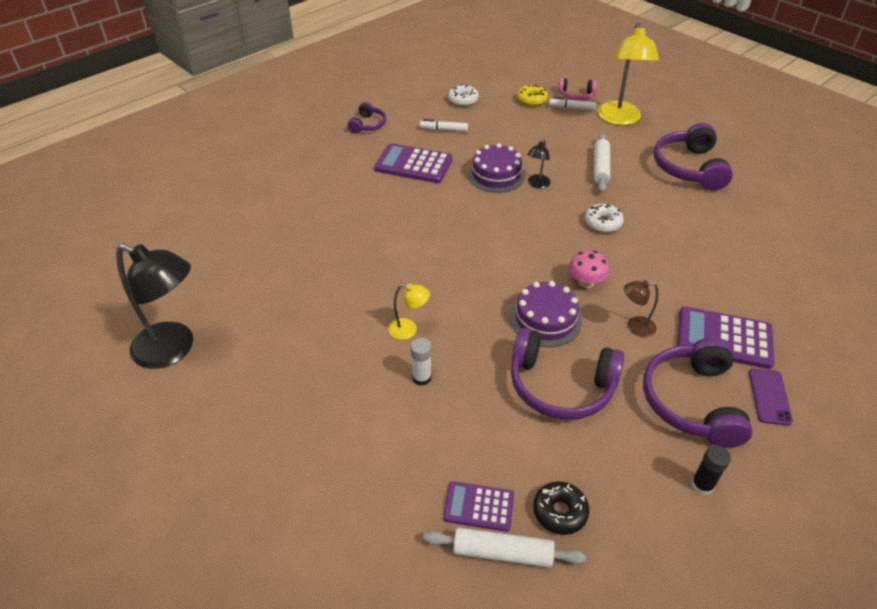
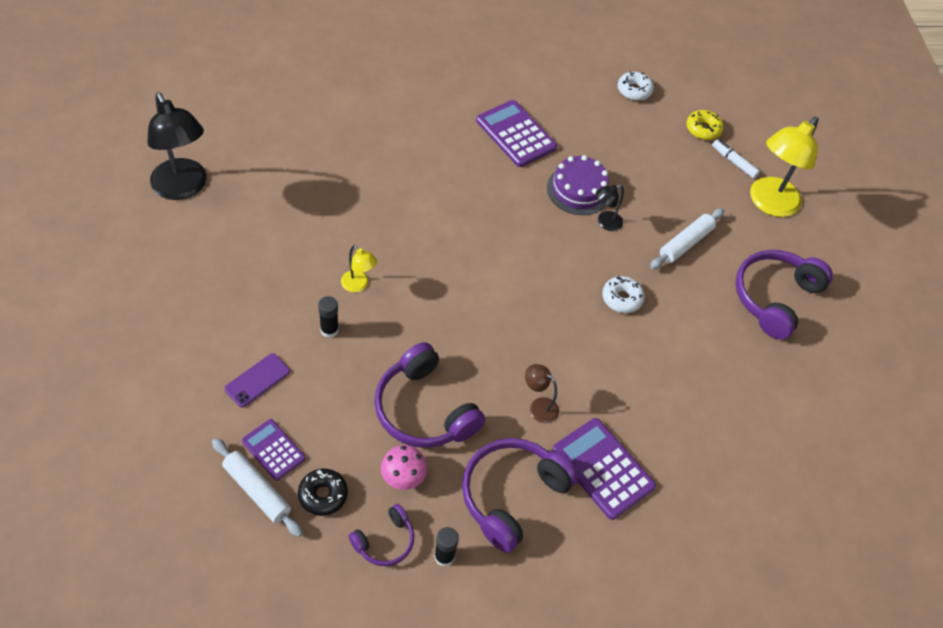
camera: 30 degrees right, 10 degrees up
purple headphones [347,102,386,133] -> purple headphones moved to [349,504,414,566]
white glue stick [410,338,432,386] -> black glue stick [318,296,339,338]
white marker [420,119,468,132] -> none
purple cake [510,281,582,347] -> none
pink headphones [558,78,597,101] -> none
pink mushroom [569,251,609,288] -> pink mushroom moved to [381,445,427,490]
purple phone [749,368,793,426] -> purple phone moved to [224,353,290,407]

